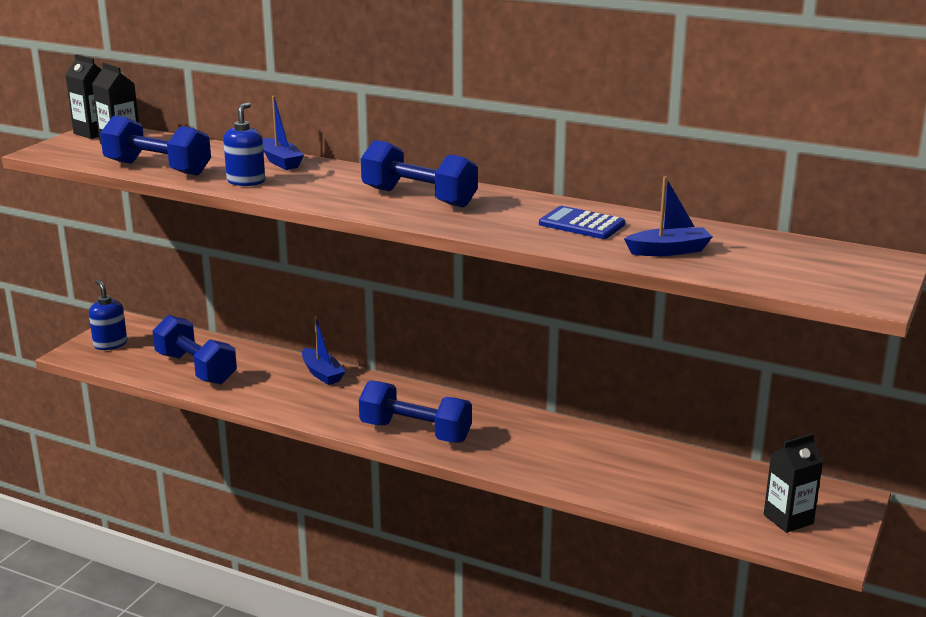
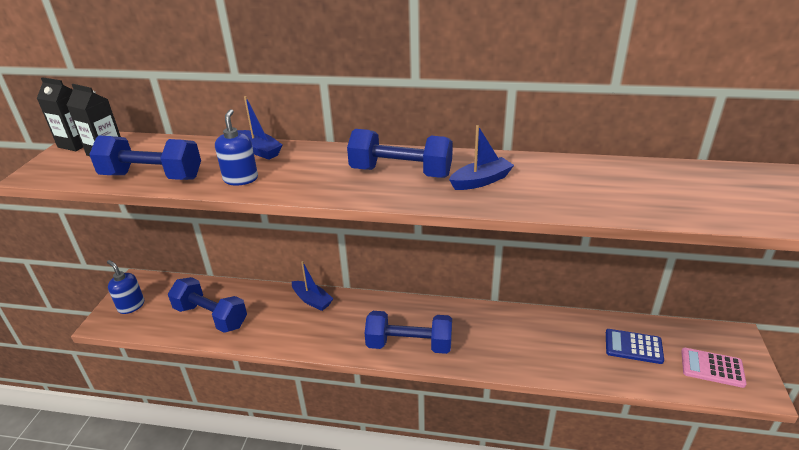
camera: 15 degrees left, 10 degrees up
blue calculator [539,206,625,239] -> blue calculator moved to [606,329,664,364]
blue boat [624,176,713,256] -> blue boat moved to [449,125,514,190]
black carton [764,433,823,533] -> pink calculator [681,348,747,388]

